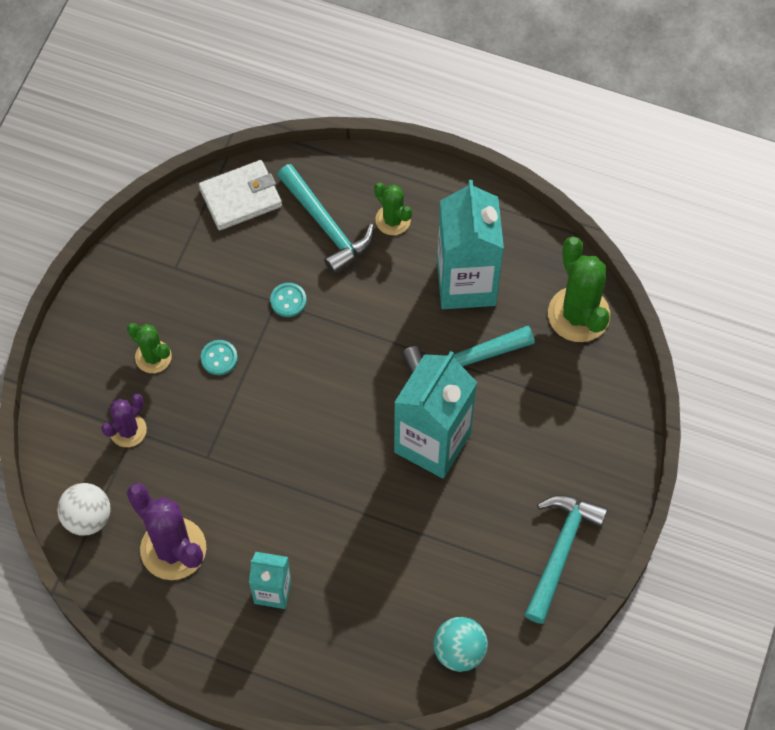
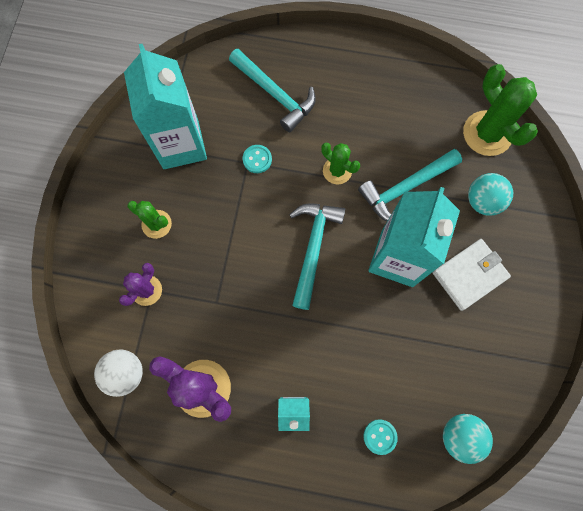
camera: 10 degrees left, 10 degrees up
white wallet [199,160,282,230] -> white wallet moved to [432,239,511,311]
turquoise button [201,340,238,375] -> turquoise button moved to [363,419,398,455]
green cactus [374,183,412,235] -> green cactus moved to [321,142,360,184]
turquoise carton [437,180,504,309] -> turquoise carton moved to [124,44,207,169]
turquoise hammer [525,495,608,624] -> turquoise hammer moved to [289,204,345,310]
none -> turquoise ball [468,173,513,216]

